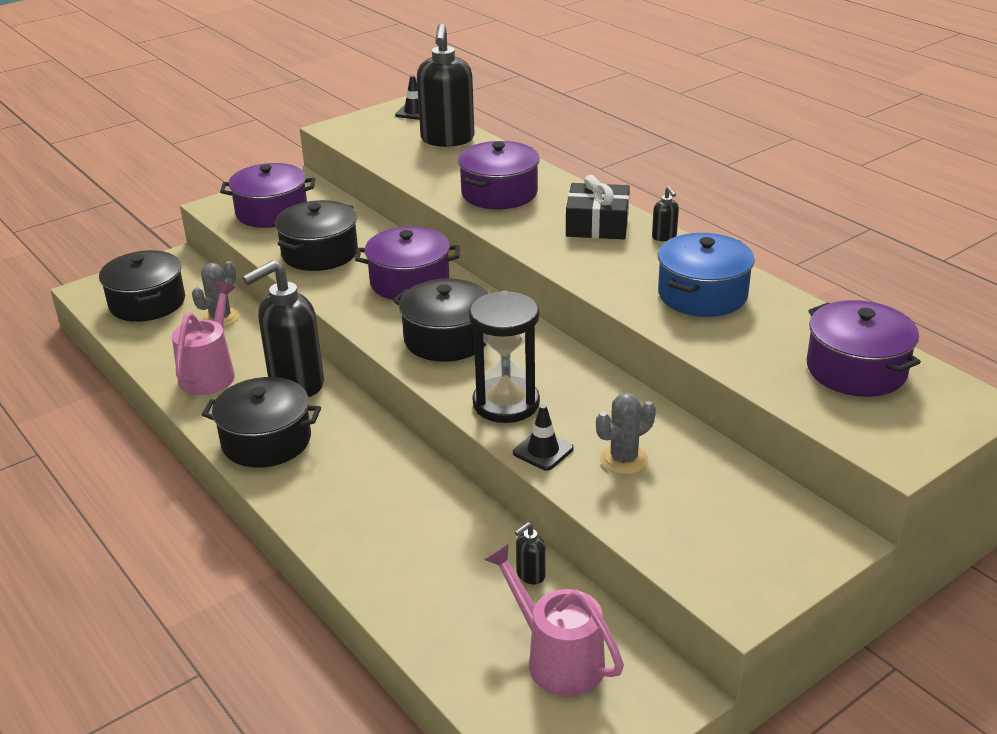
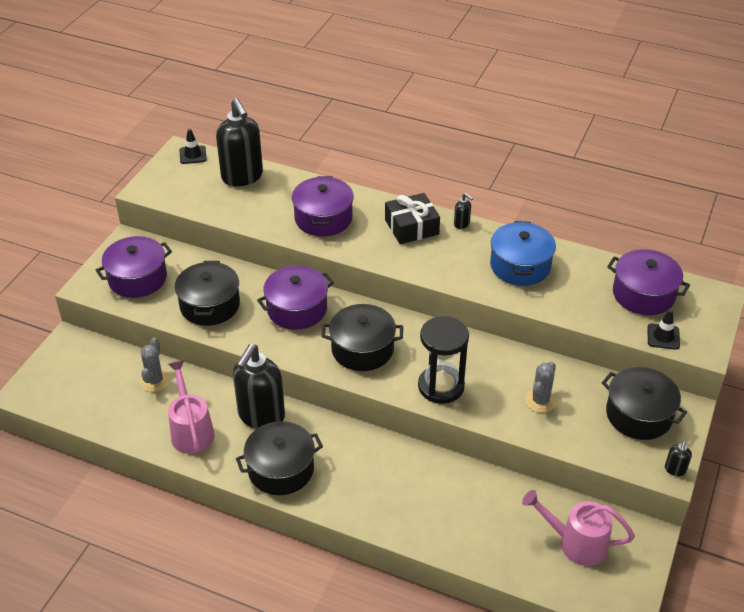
camera: 30 degrees left, 10 degrees up
black pot [99,250,185,322] -> black pot moved to [602,367,687,440]
black traffic cone [513,404,574,471] -> black traffic cone moved to [647,309,680,350]
black soap dispenser [515,522,546,584] -> black soap dispenser moved to [665,441,692,476]

